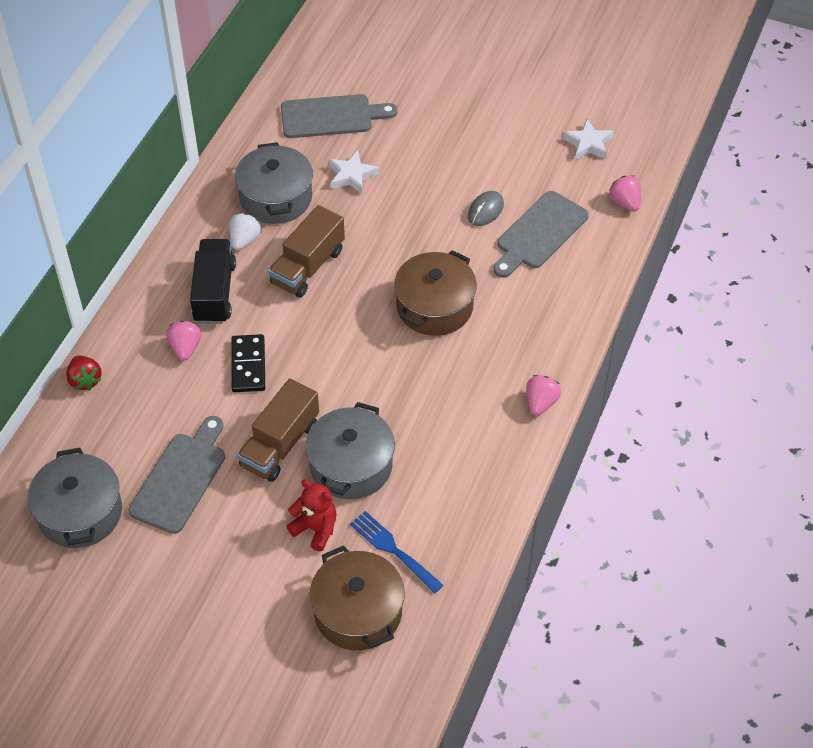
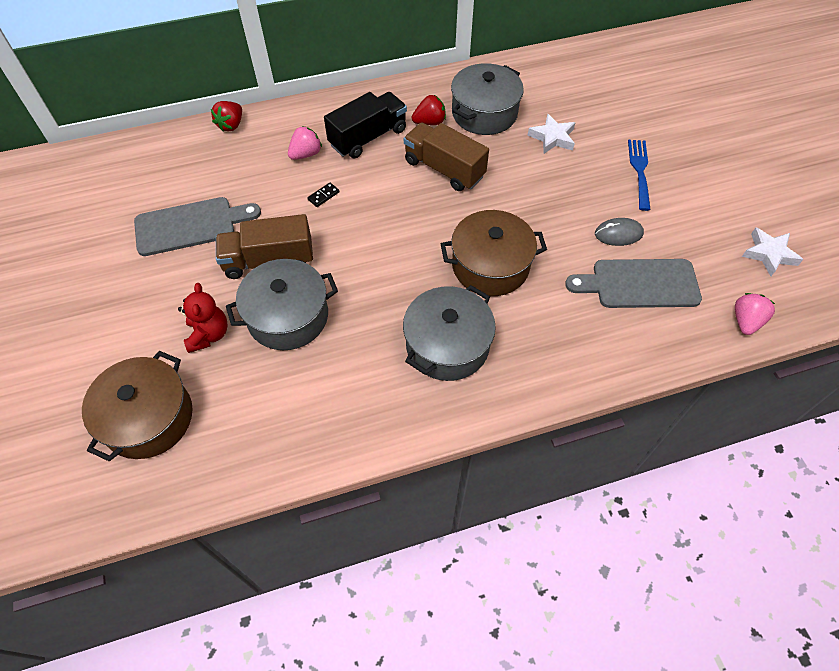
camera: 50 degrees right, 5 degrees up
grey pot [28,448,122,548] -> grey pot moved to [403,285,496,381]
white strawberry [229,213,261,250] -> red strawberry [412,95,446,125]
black domino [231,334,265,392] -> black domino [307,183,340,207], size x0.50
brown truck [268,205,345,298] -> brown truck turned 45 degrees clockwise [404,122,489,191]
grey cutting board [281,94,397,138] -> none
blue fork [350,511,443,594] -> blue fork moved to [628,140,650,211]
pink strawberry [526,375,561,416] -> none

